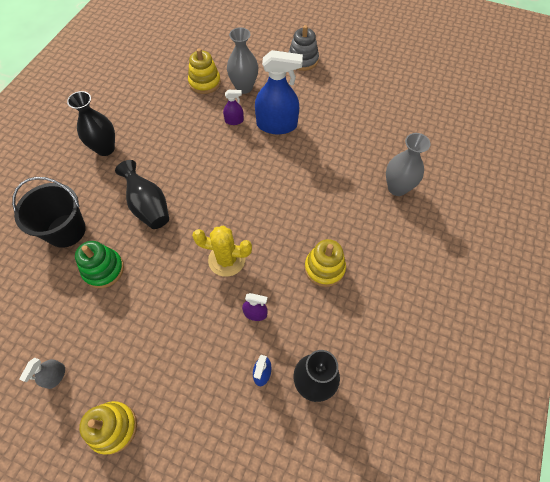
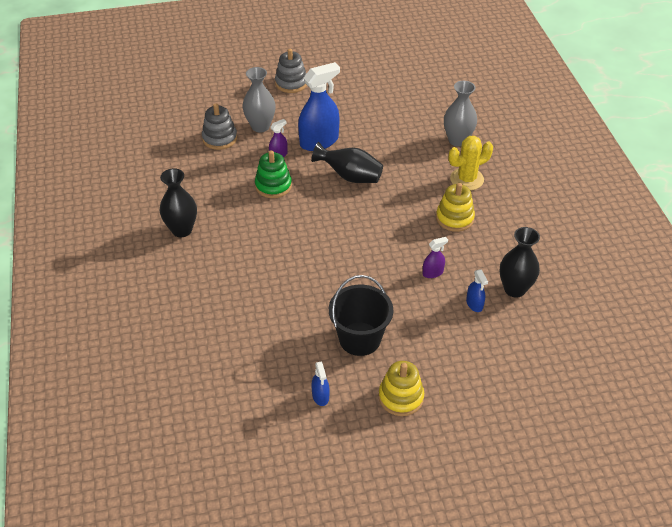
camera: 35 degrees left, 15 degrees down
black bucket [12,177,86,248] -> black bucket moved to [329,275,393,356]
grey spray bottle [19,358,65,389] -> blue spray bottle [312,362,330,406]
green stacking toy [75,241,124,288] -> green stacking toy moved to [255,150,292,198]
black vase [115,160,169,229] -> black vase moved to [311,142,383,183]
yellow stacking toy [188,48,221,94] -> grey stacking toy [202,103,237,150]
yellow cactus [192,225,252,277] -> yellow cactus moved to [449,136,493,190]

